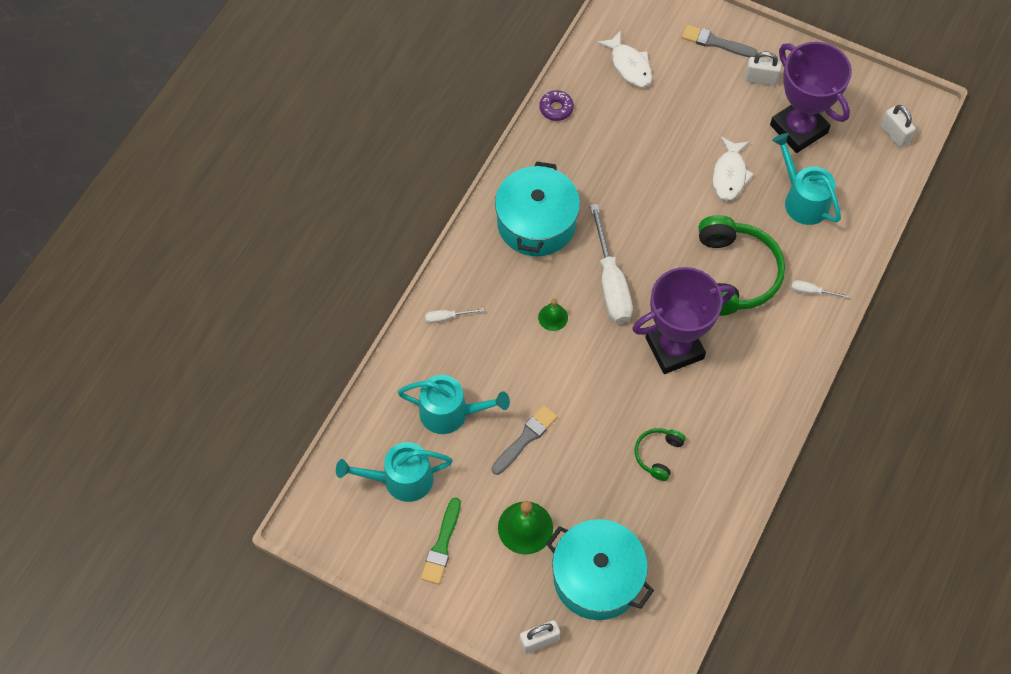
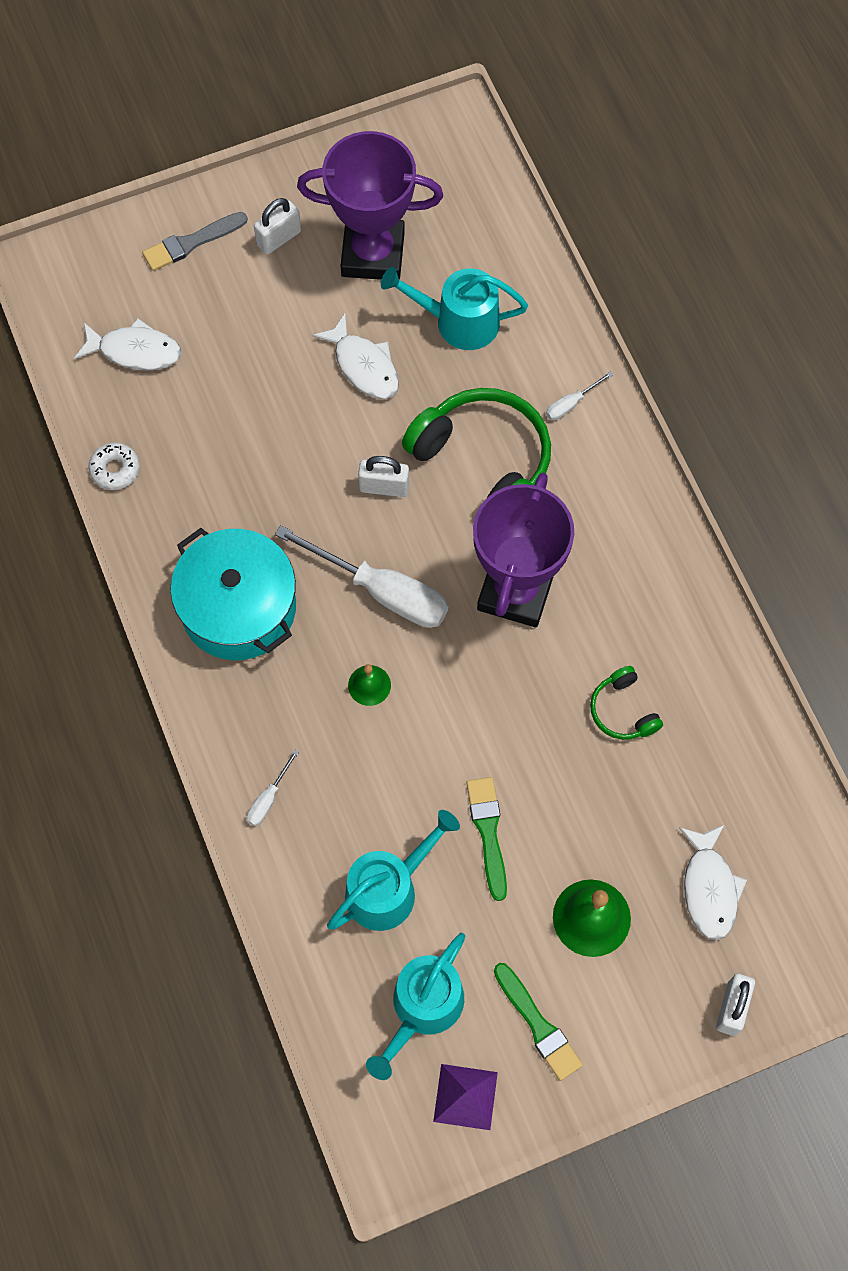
camera: 50 degrees left, 5 degrees up
grey brush [492,405,558,475] -> green brush [466,777,507,901]
purple donut [539,90,574,121] -> white donut [89,443,140,490]
turquoise pot [546,519,654,620] -> white fish [679,824,747,940]
white padlock [881,105,916,148] -> white padlock moved to [358,456,409,497]
none -> purple pyramid [433,1064,498,1130]

